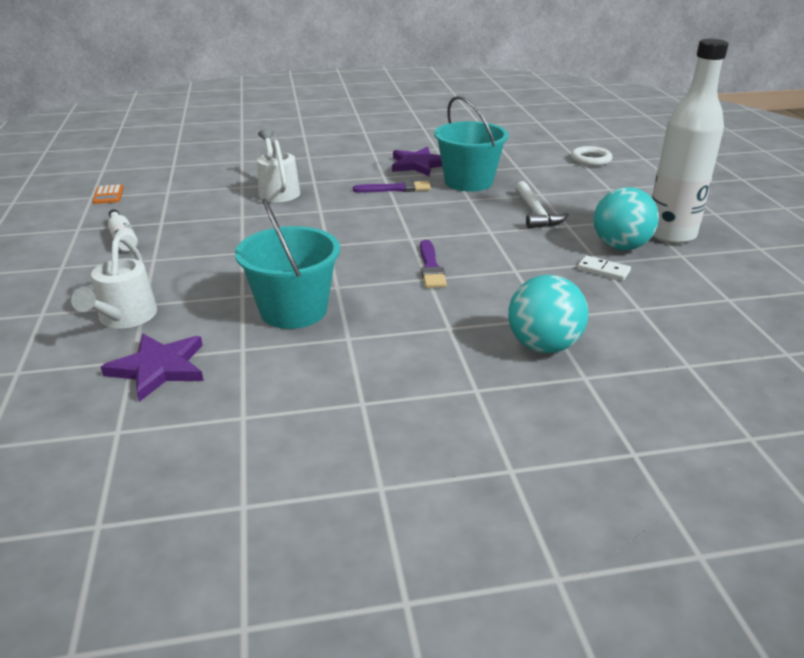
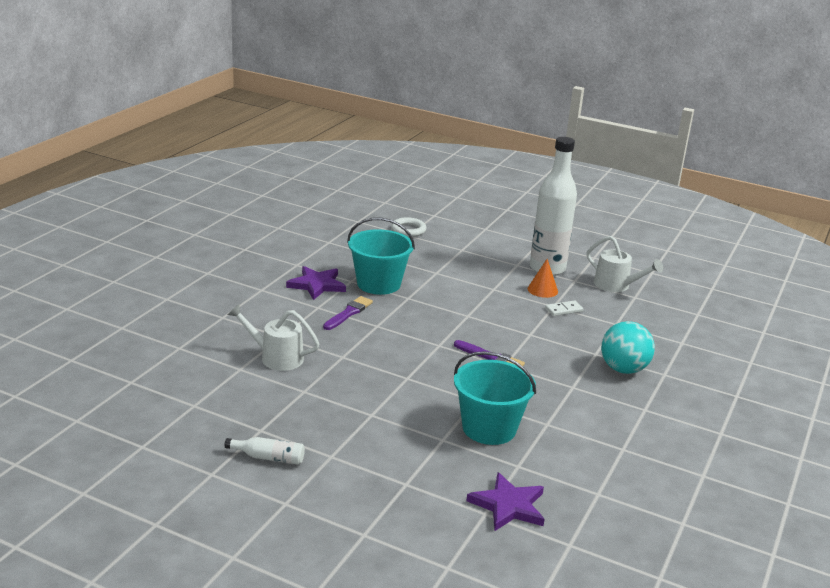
camera: 55 degrees left, 5 degrees down
white watering can [71,235,157,328] -> white watering can moved to [586,236,663,292]
orange calculator [92,184,124,204] -> none
white hammer [515,181,569,229] -> none
turquoise ball [594,187,659,250] -> orange cone [528,259,558,298]

